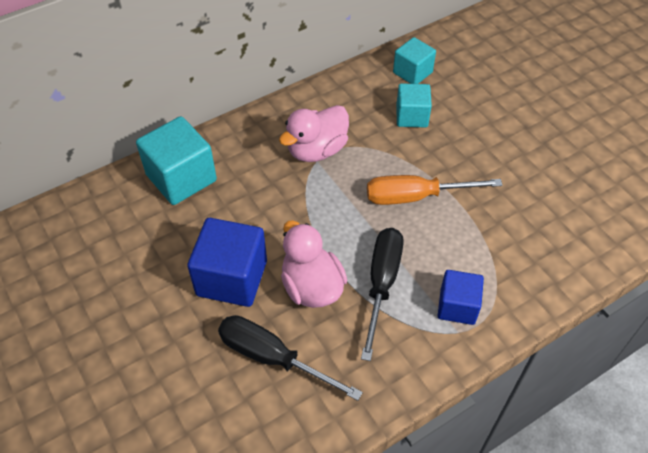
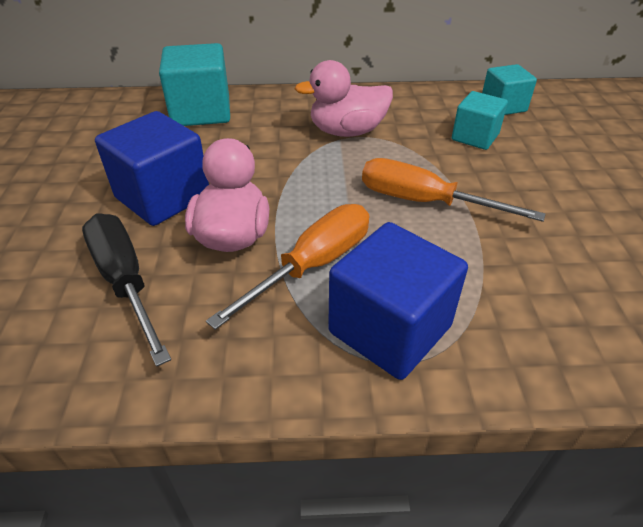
camera: 30 degrees right, 10 degrees down
black screwdriver [361,228,404,361] -> orange screwdriver [206,204,369,330]
blue cube [438,270,484,325] -> blue cube [328,222,468,380], size x1.61

